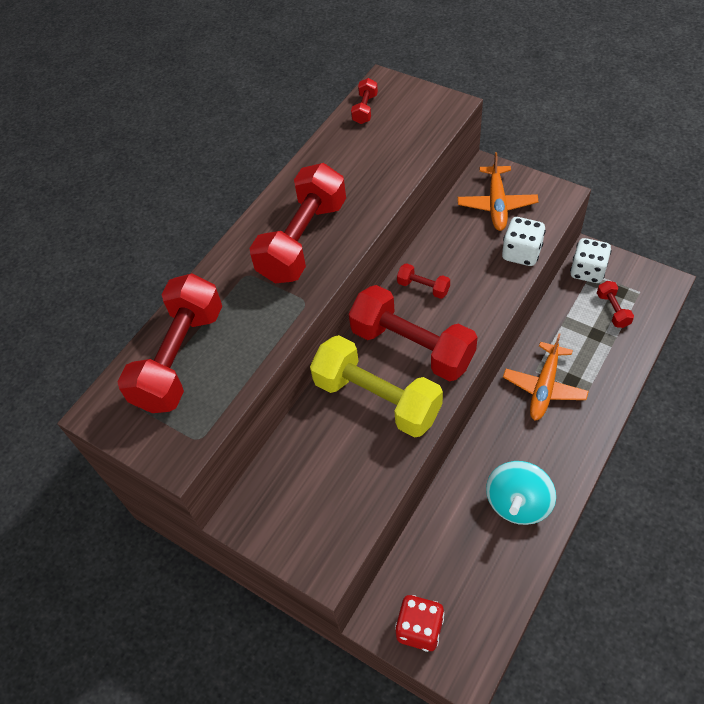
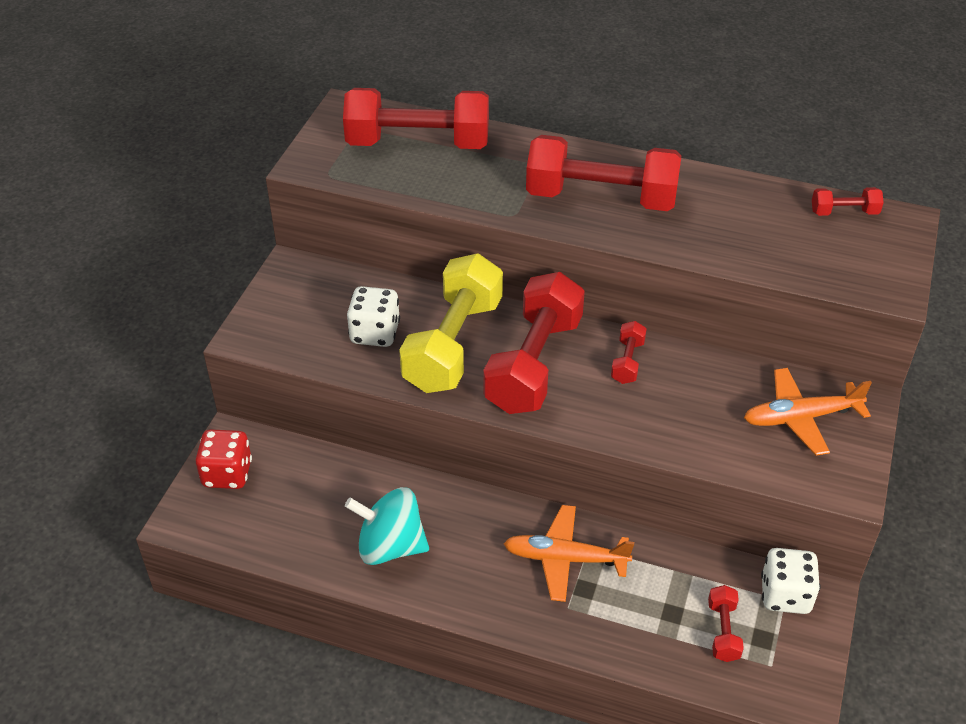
camera: 70 degrees right, 10 degrees down
white dice [502,217,546,266] -> white dice moved to [347,286,400,347]
red dumbbell [597,281,634,328] -> red dumbbell turned 60 degrees counterclockwise [708,585,744,662]

